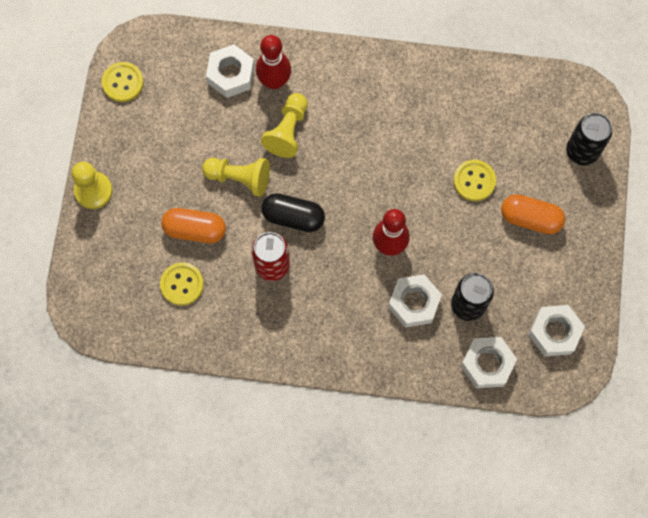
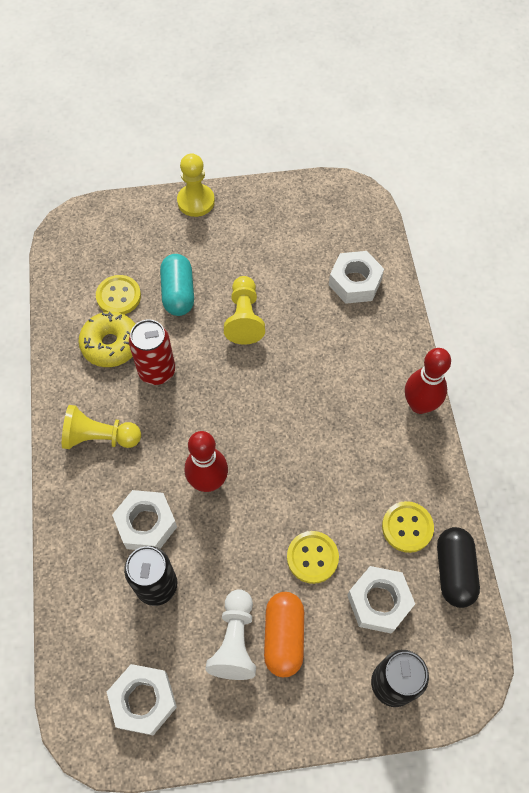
camera: 75 degrees right, 10 degrees down
yellow button [102,62,144,102] -> yellow button moved to [382,501,434,553]
orange capsule [161,208,226,243] -> turquoise capsule [160,254,194,316]
red bowling pin [256,35,291,90] -> red bowling pin moved to [405,348,451,414]
yellow pawn [261,93,308,158] -> yellow pawn moved to [62,405,141,449]
black capsule [261,193,325,232] -> black capsule moved to [437,527,480,608]
white nut [461,337,517,388] -> white nut moved to [347,566,415,634]
none -> yellow donut [79,312,135,367]
none -> white pawn [205,589,256,680]

